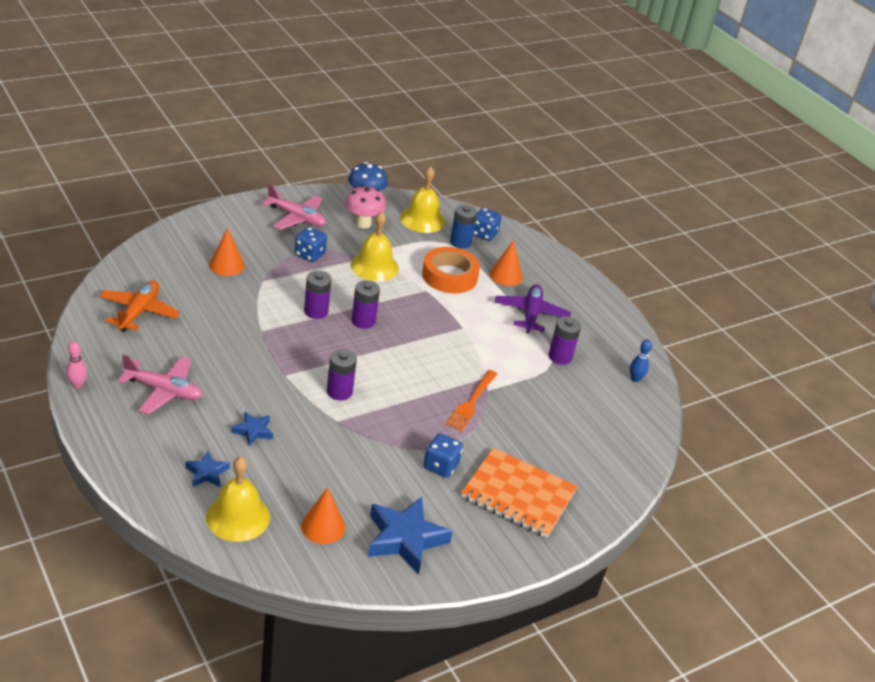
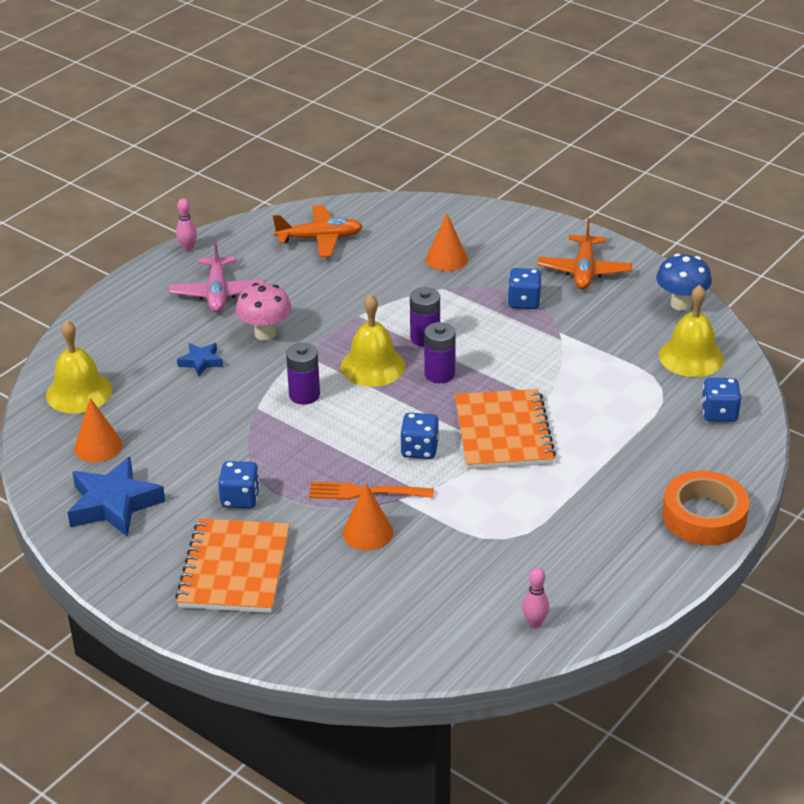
camera: 75 degrees right, 0 degrees up
blue star [185,451,230,487] -> none
pink plane [261,183,326,230] -> orange plane [537,218,632,290]
pink mushroom [345,185,386,228] -> pink mushroom moved to [236,283,292,341]
yellow bell [351,211,399,281] -> yellow bell moved to [341,294,405,387]
orange tape [422,247,480,294] -> orange tape moved to [662,471,749,545]
blue battery [450,204,477,249] -> none
orange cone [490,240,523,286] -> orange cone moved to [342,483,393,551]
purple plane [495,284,571,333] -> none
purple battery [548,316,581,365] -> none
blue bowling pin [630,340,652,382] -> pink bowling pin [522,568,549,628]
none -> blue dice [400,413,439,459]
none -> orange notebook [455,389,556,470]

